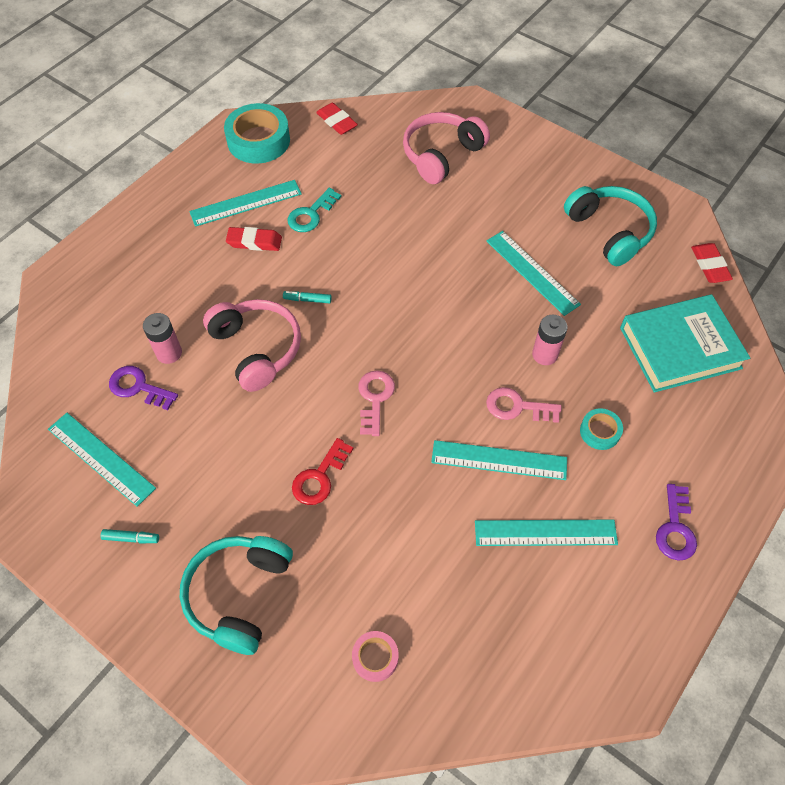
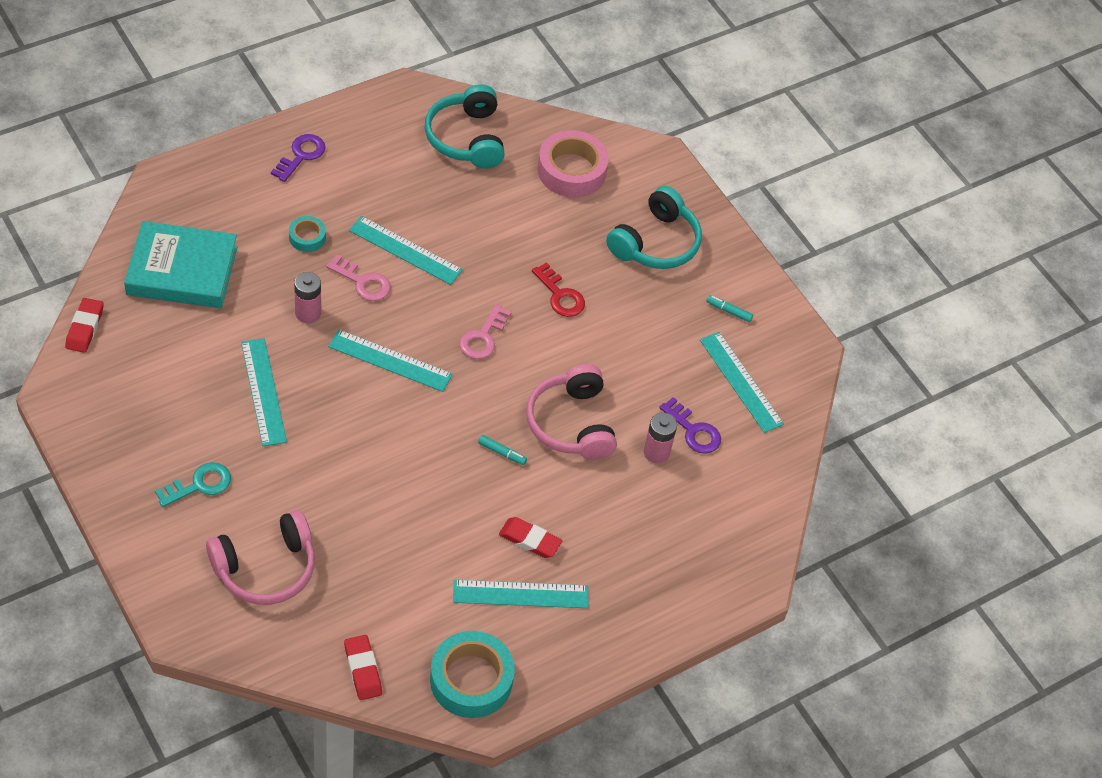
camera: 165 degrees left, 5 degrees down
turquoise key [288,188,342,232] -> turquoise key moved to [155,462,231,507]
red key [292,438,353,505] -> red key turned 90 degrees clockwise [532,262,585,317]
pink tape [352,631,399,682] -> pink tape [537,130,609,198], size x1.96
turquoise ruler [475,520,618,546] -> turquoise ruler moved to [328,329,453,392]
turquoise headphones [564,186,657,266] -> turquoise headphones moved to [425,84,505,169]

